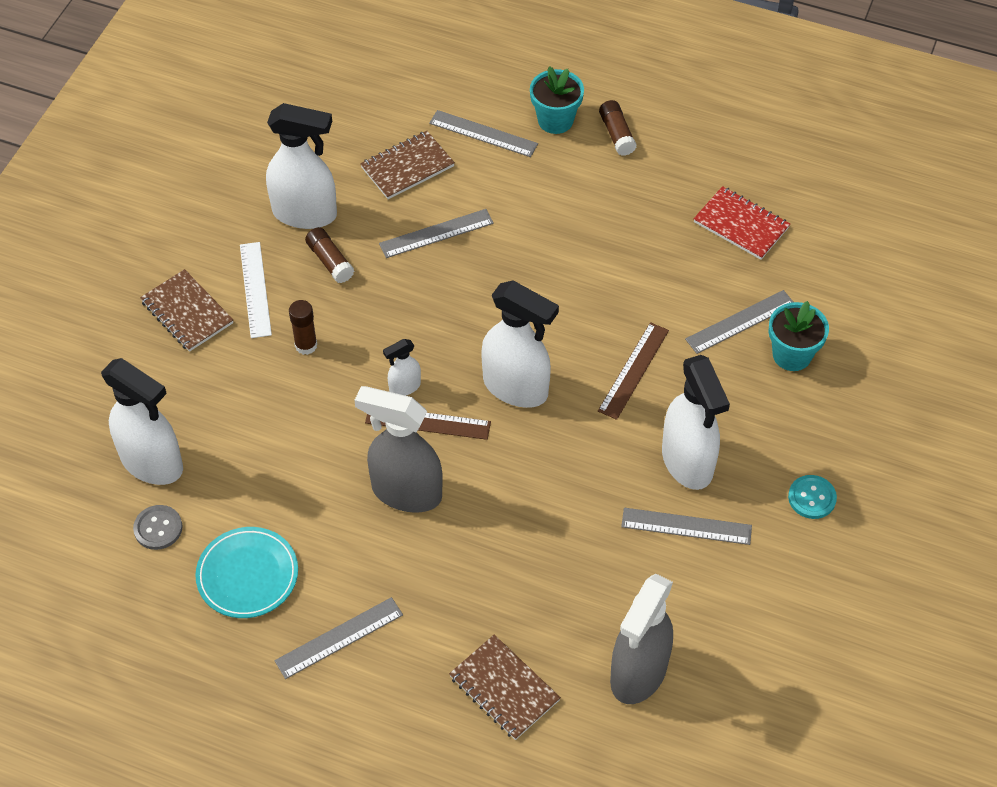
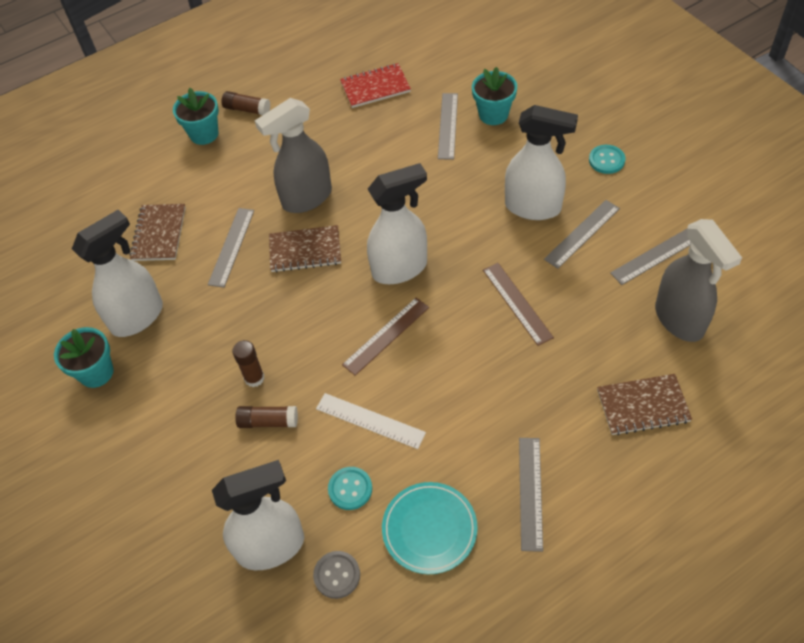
camera: 50 degrees left, 0 degrees up
brown notebook [140,269,233,352] -> brown notebook moved to [269,225,341,272]
white ruler [240,242,272,338] -> white ruler moved to [316,393,426,449]
brown glue stick [305,227,354,283] -> brown glue stick moved to [235,406,298,428]
grey spray bottle [354,386,443,513] -> grey spray bottle moved to [255,98,332,213]
white spray bottle [383,339,421,396] -> none
grey ruler [429,110,538,157] -> grey ruler moved to [610,229,691,285]
brown ruler [598,322,669,420] -> brown ruler moved to [483,263,554,346]
none -> turquoise flower pot [54,327,114,388]
none -> turquoise button [328,467,372,510]

